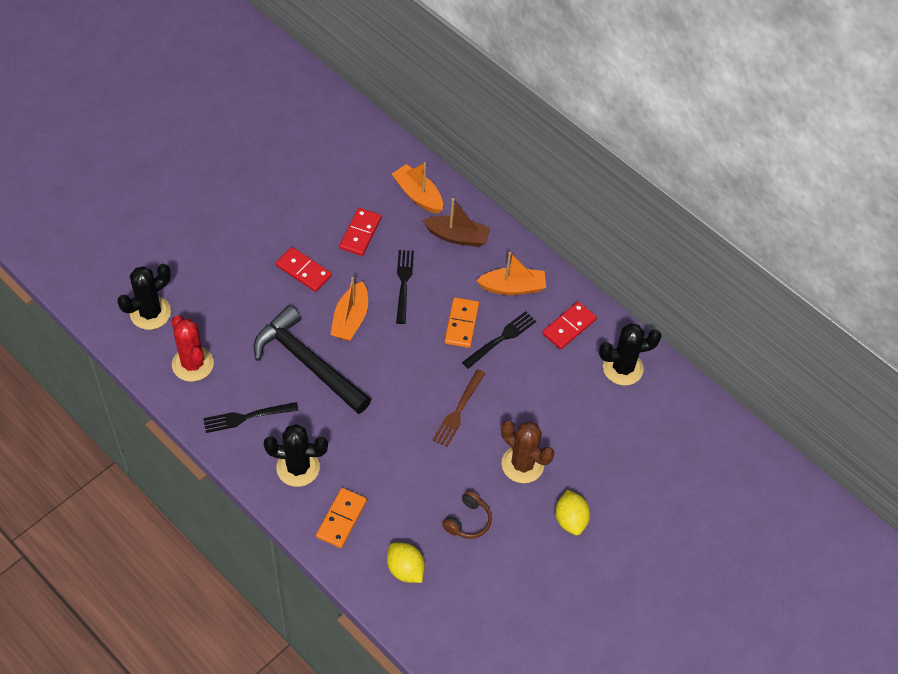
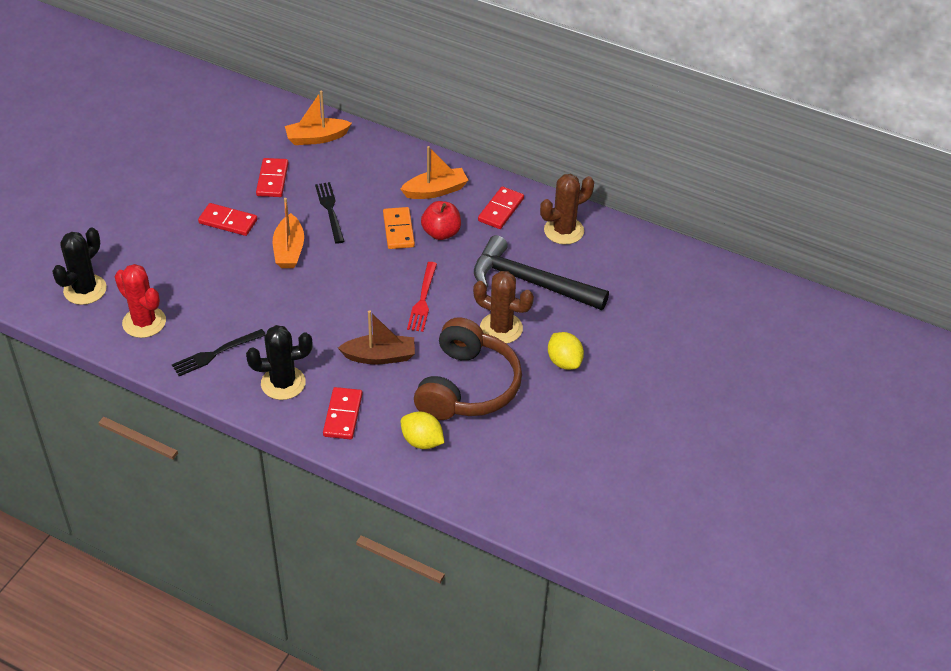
camera: 15 degrees left, 10 degrees down
black hammer [253,306,371,414] -> black hammer moved to [474,235,609,310]
orange domino [316,488,367,548] -> red domino [323,387,362,439]
orange boat [392,162,443,214] -> orange boat turned 45 degrees counterclockwise [285,91,352,145]
brown boat [422,198,490,247] -> brown boat moved to [338,310,415,364]
brown fork [433,369,486,447] -> red fork [407,262,437,332]
brown headphones [442,491,492,539] -> brown headphones [414,317,522,420], size x2.29
black fork [462,311,536,369] -> red apple [421,201,461,240]
black cactus [599,323,662,385] -> brown cactus [540,174,594,245]

